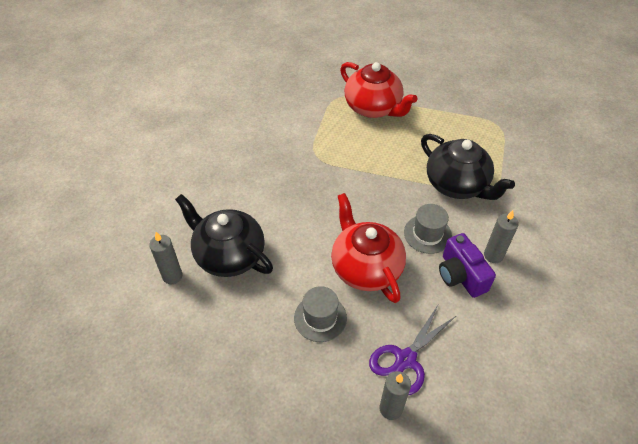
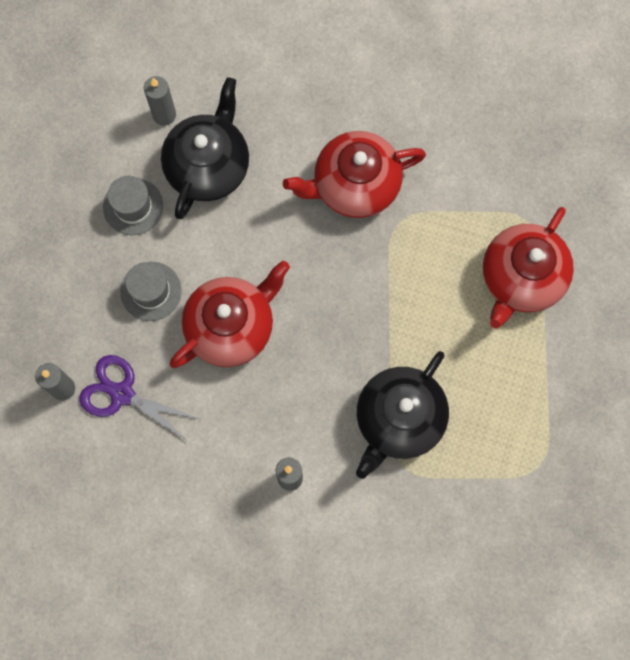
camera: 75 degrees right, 25 degrees up
grey hat [404,204,452,254] -> grey hat moved to [103,176,163,235]
purple camera [439,233,496,298] -> none
none -> red teapot [283,131,426,218]

